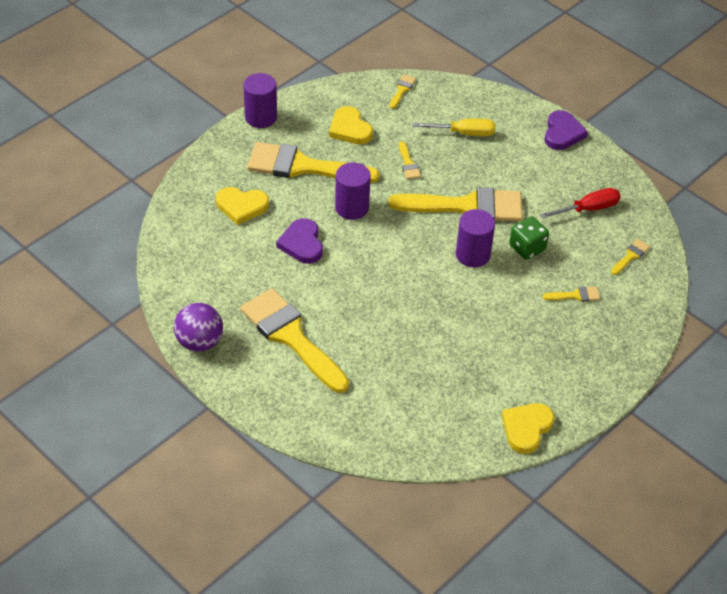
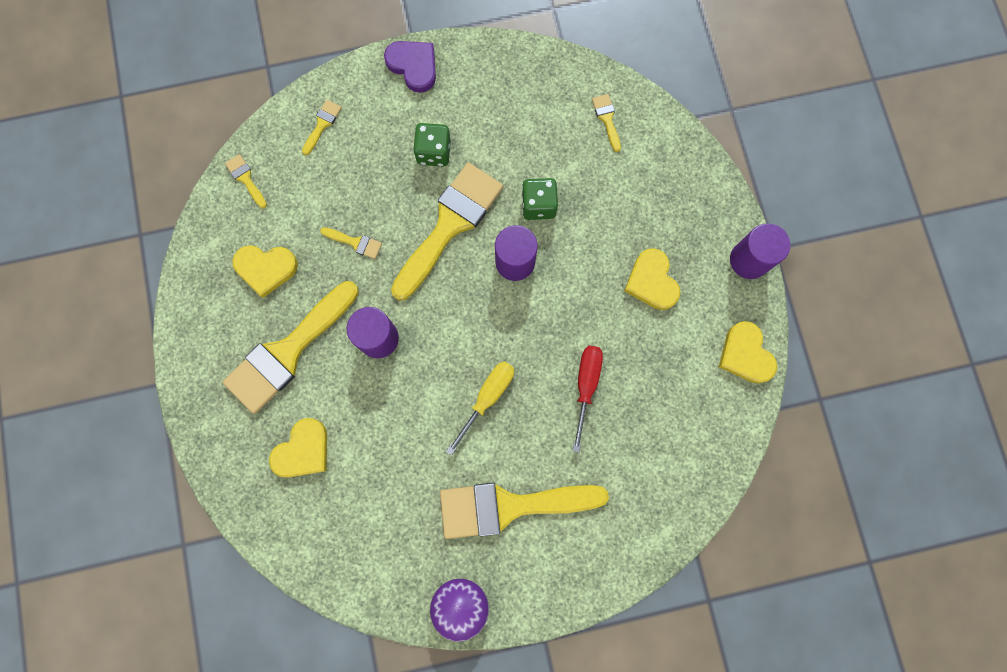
camera: 55 degrees left, 30 degrees up
purple cylinder [243,73,277,128] -> purple cylinder moved to [730,223,790,279]
purple heart [276,218,323,264] -> none
yellow screwdriver [412,119,496,136] -> yellow screwdriver moved to [446,361,514,455]
red screwdriver [540,188,621,219] -> red screwdriver moved to [573,346,603,452]
yellow brush [543,286,600,302] -> yellow brush moved to [302,100,342,155]
none -> green dice [413,123,451,167]
none -> yellow heart [624,248,680,310]

